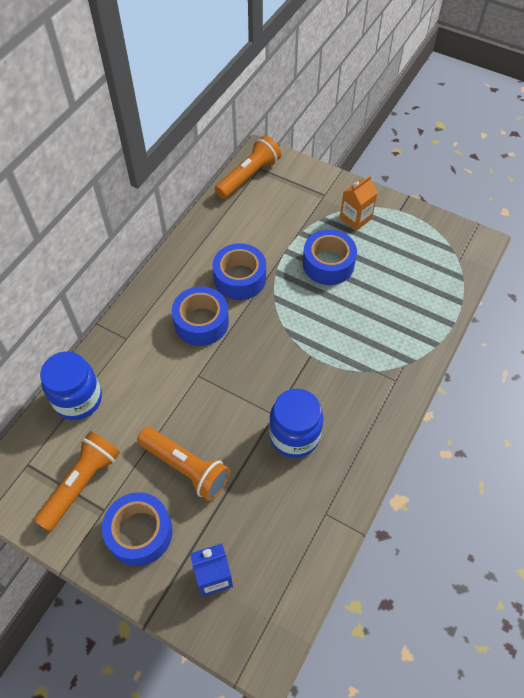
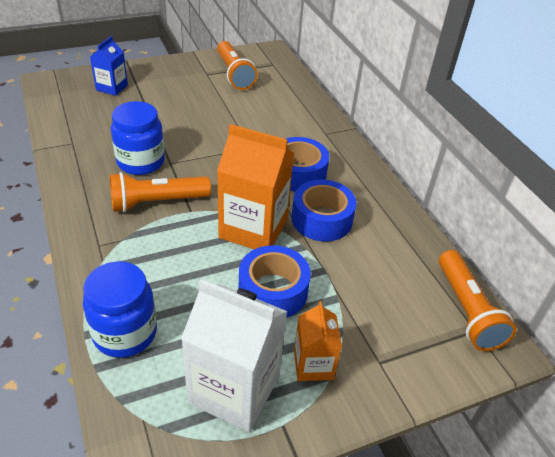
camera: 125 degrees right, 15 degrees down
blue jar [40,351,102,420] -> blue jar moved to [83,262,157,358]
blue tape [102,492,173,566] -> none
orange flashlight [137,427,230,501] -> orange flashlight moved to [110,172,211,212]
none -> white carton [181,279,288,432]
none -> orange carton [217,124,294,249]

